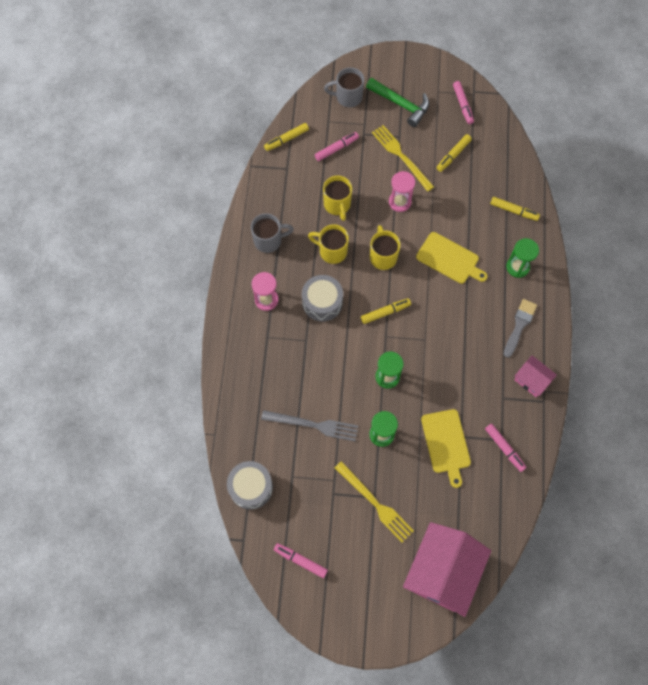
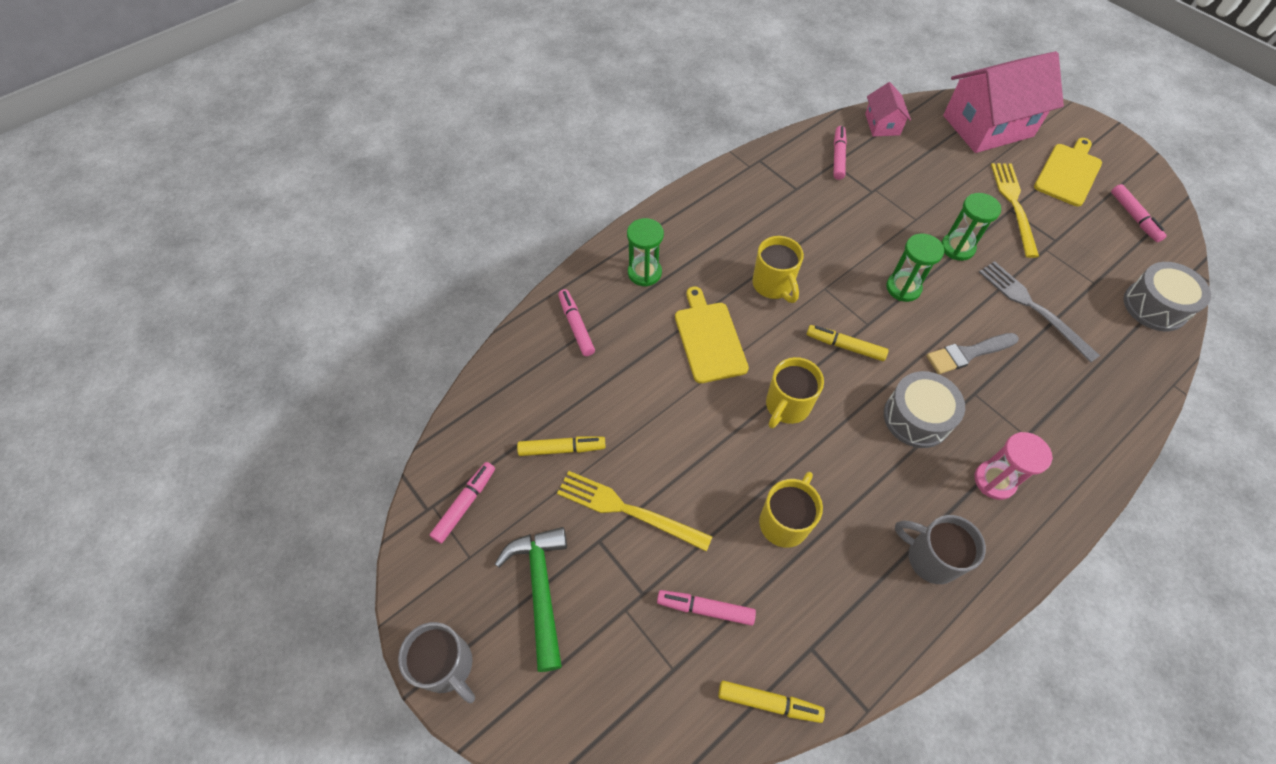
camera: 135 degrees left, 10 degrees down
yellow mug [308,224,349,264] -> yellow mug moved to [752,236,804,303]
grey mug [324,67,364,107] -> grey mug moved to [398,622,475,704]
yellow fork [372,125,434,192] -> yellow fork turned 105 degrees clockwise [557,471,713,552]
pink hourglass [389,171,415,212] -> none
yellow cutting board [421,409,471,488] -> yellow cutting board moved to [1034,138,1102,206]
yellow marker [490,197,540,221] -> pink marker [558,289,595,356]
grey brush [504,299,537,358] -> grey brush moved to [926,333,1019,374]
pink house [514,356,557,397] -> pink house moved to [865,82,911,136]

